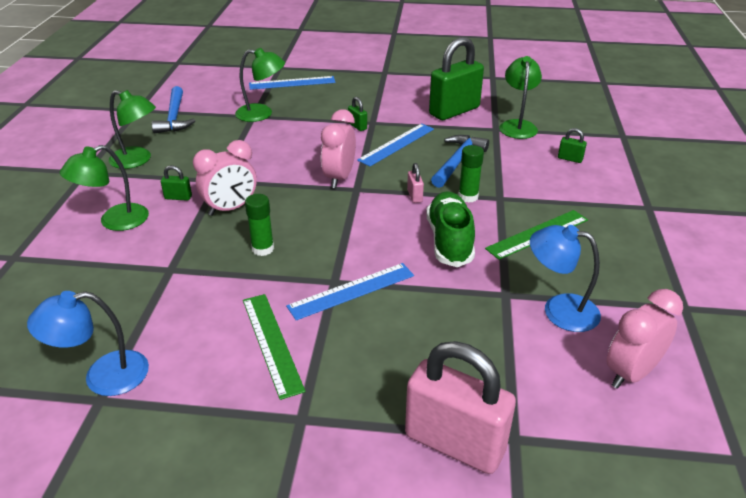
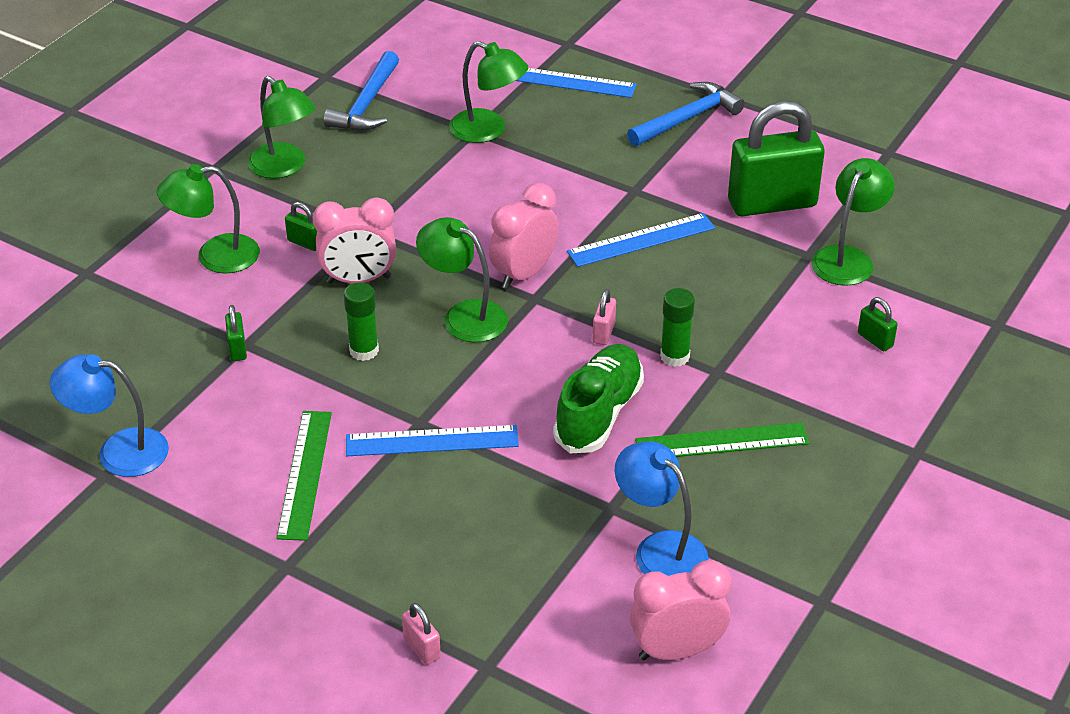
camera: 25 degrees right, 5 degrees up
green padlock [348,97,367,131] -> green padlock moved to [225,305,247,361]
pink padlock [405,341,516,474] -> pink padlock [402,603,441,665], size x0.40
blue hammer [431,135,489,188] -> blue hammer moved to [627,82,745,146]
none -> green lamp [416,217,508,342]

